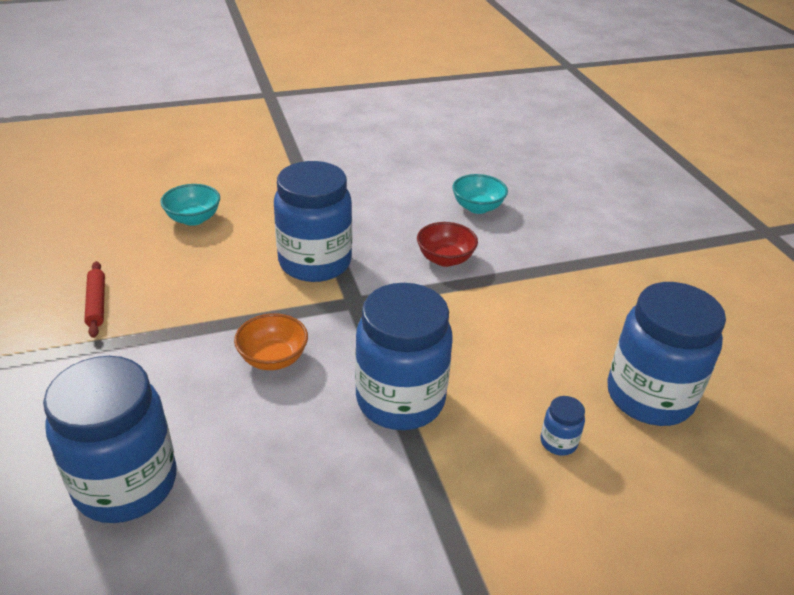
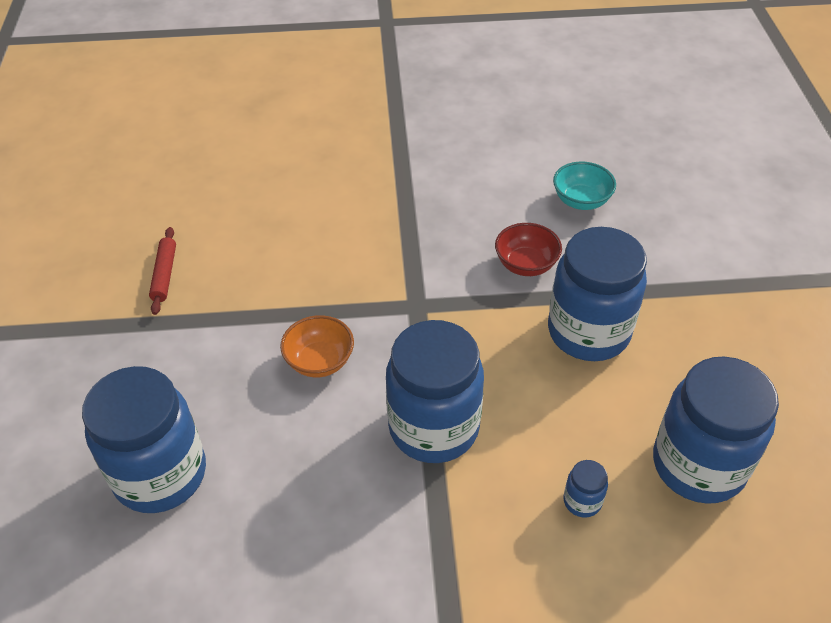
camera: 15 degrees right, 10 degrees up
turquoise bowl [160,184,220,226] -> none
blue jar [274,161,352,282] -> blue jar moved to [548,227,647,361]

